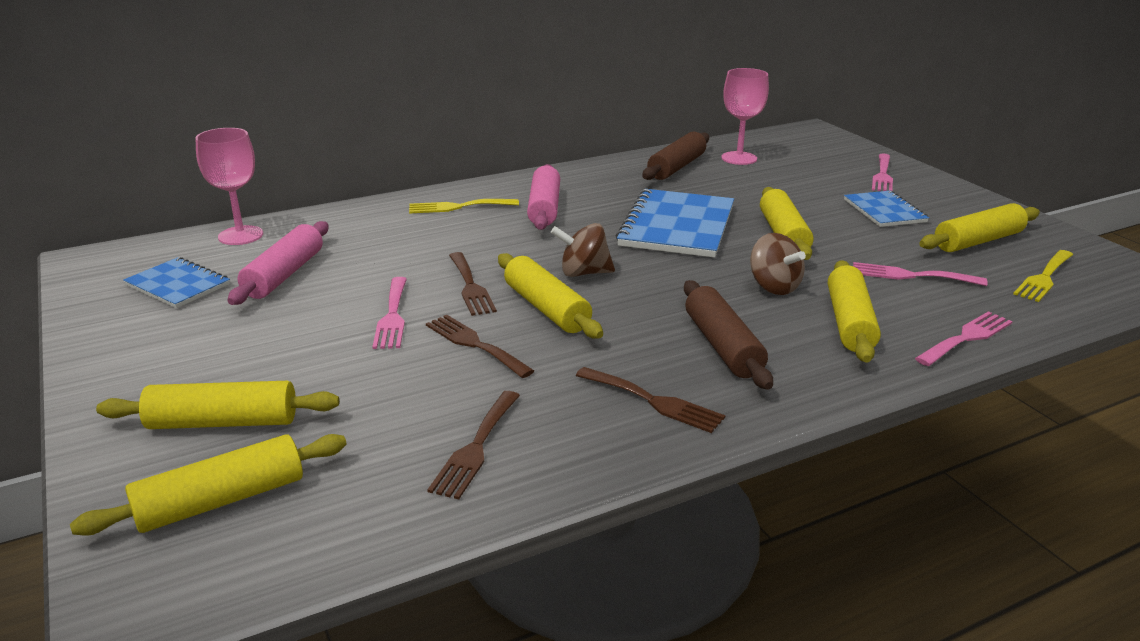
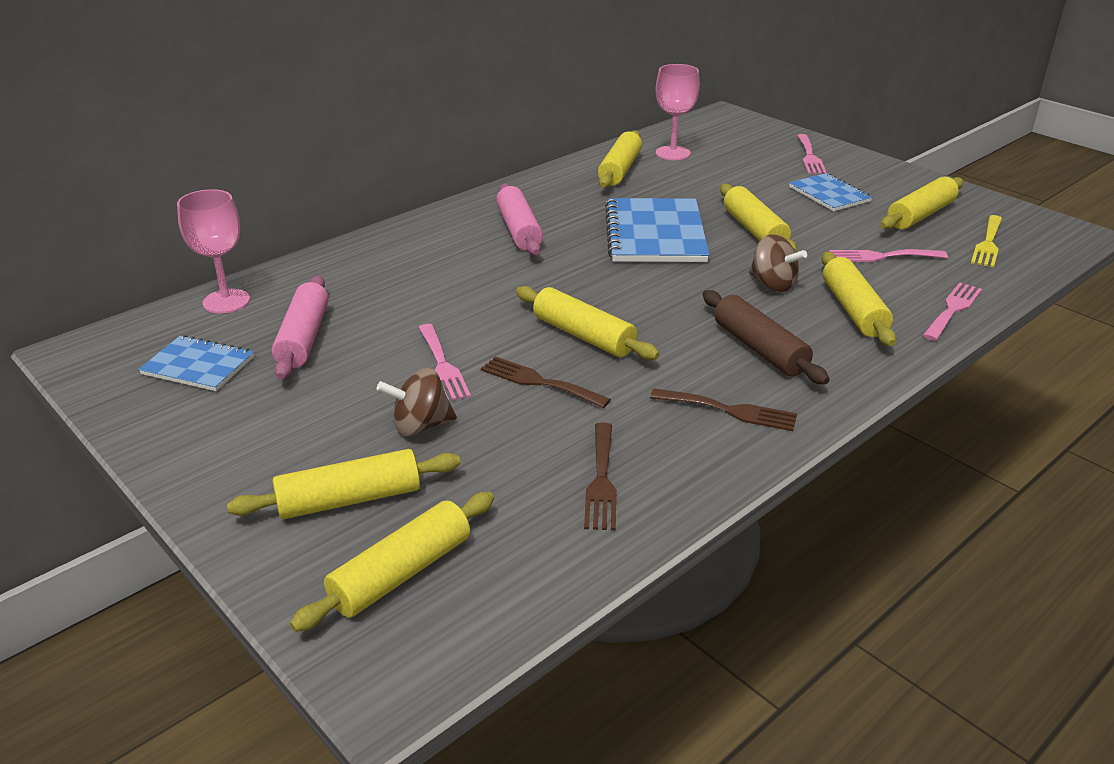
camera: 15 degrees left, 5 degrees up
yellow fork [409,199,519,213] -> none
brown fork [449,252,497,316] -> none
brown spinning top [551,223,615,277] -> brown spinning top moved to [377,368,457,436]
brown rolling pin [642,132,709,180] -> yellow rolling pin [598,130,642,188]

